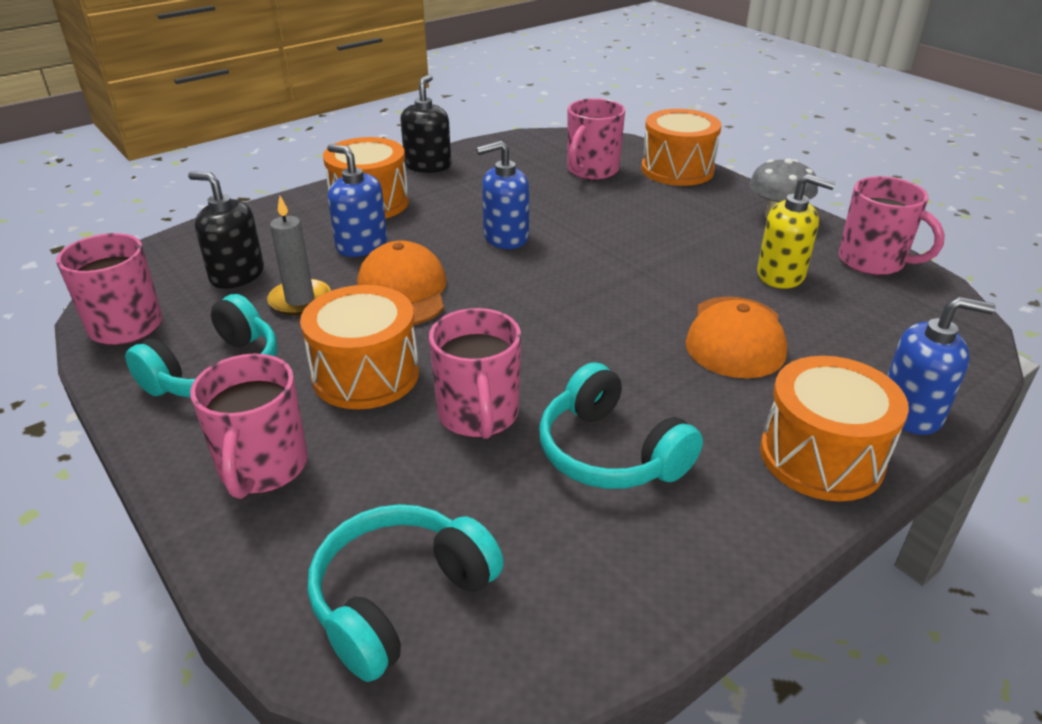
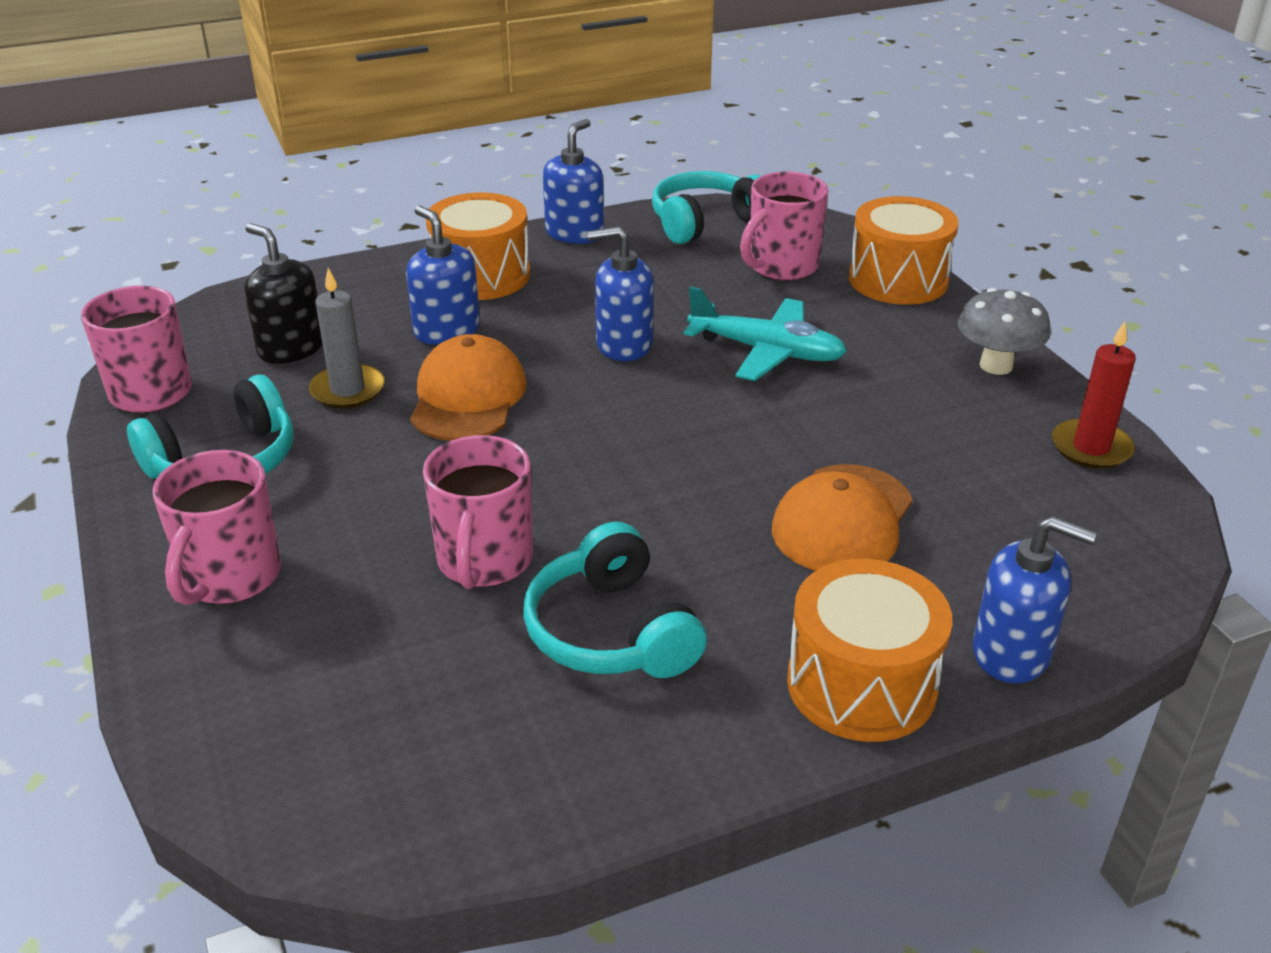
camera: 15 degrees right, 0 degrees up
orange drum [300,285,419,409] -> none
turquoise headphones [308,504,504,682] -> turquoise headphones moved to [652,171,761,244]
black soap dispenser [400,74,451,173] -> blue soap dispenser [543,119,604,244]
yellow soap dispenser [757,174,836,289] -> none
pink mug [838,176,945,275] -> red candle [1052,321,1136,469]
none -> turquoise plane [683,286,847,381]

